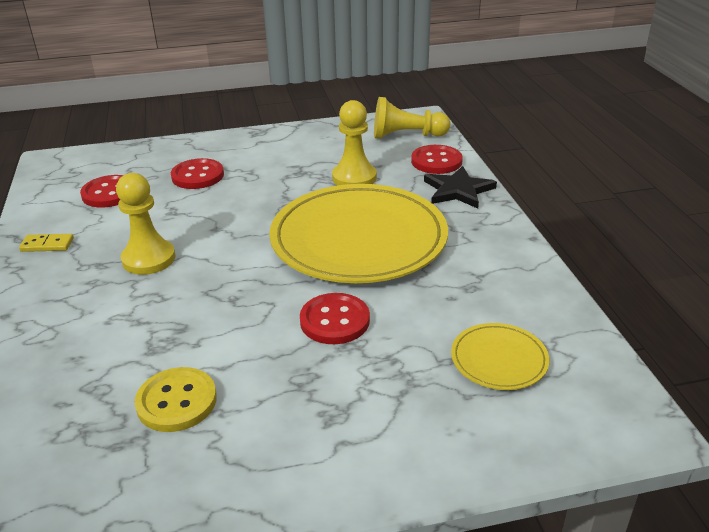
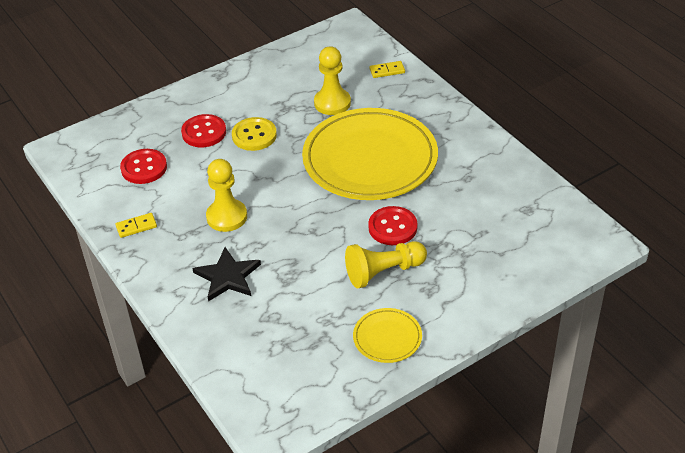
camera: 20 degrees left, 10 degrees up
yellow button [135,367,217,432] -> yellow button moved to [232,117,277,151]
yellow pawn [374,97,450,139] -> yellow pawn moved to [345,241,427,289]
red button [411,145,463,174] -> yellow domino [369,61,405,78]
black star [424,166,497,209] -> black star moved to [192,247,261,302]
yellow plate [451,323,549,390] -> yellow plate moved to [353,308,422,363]

